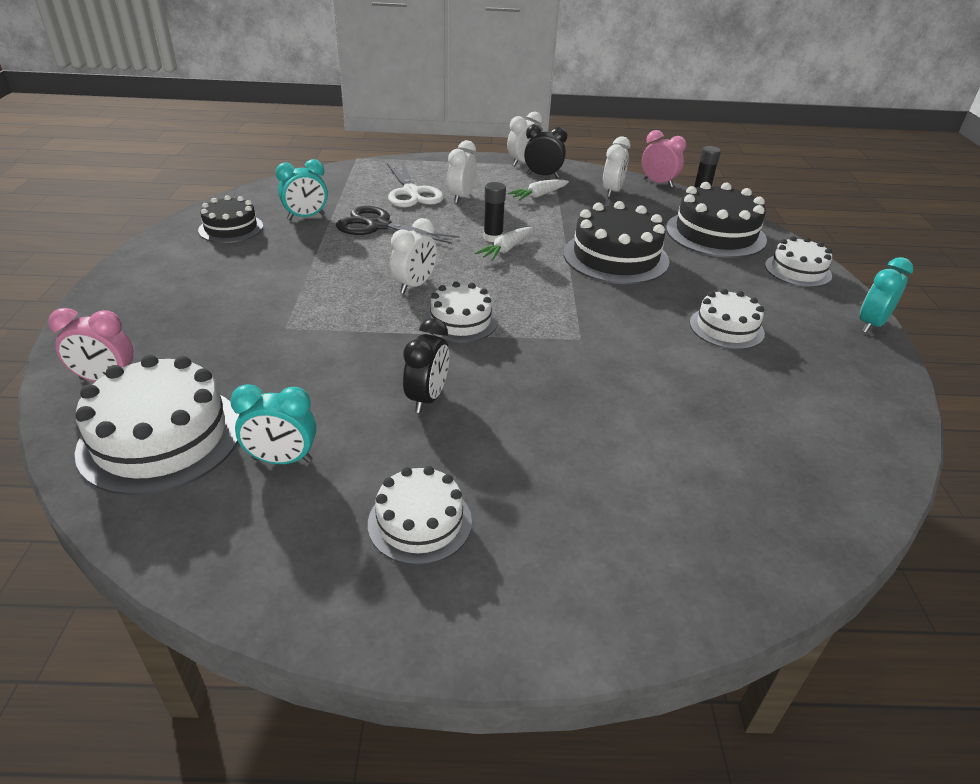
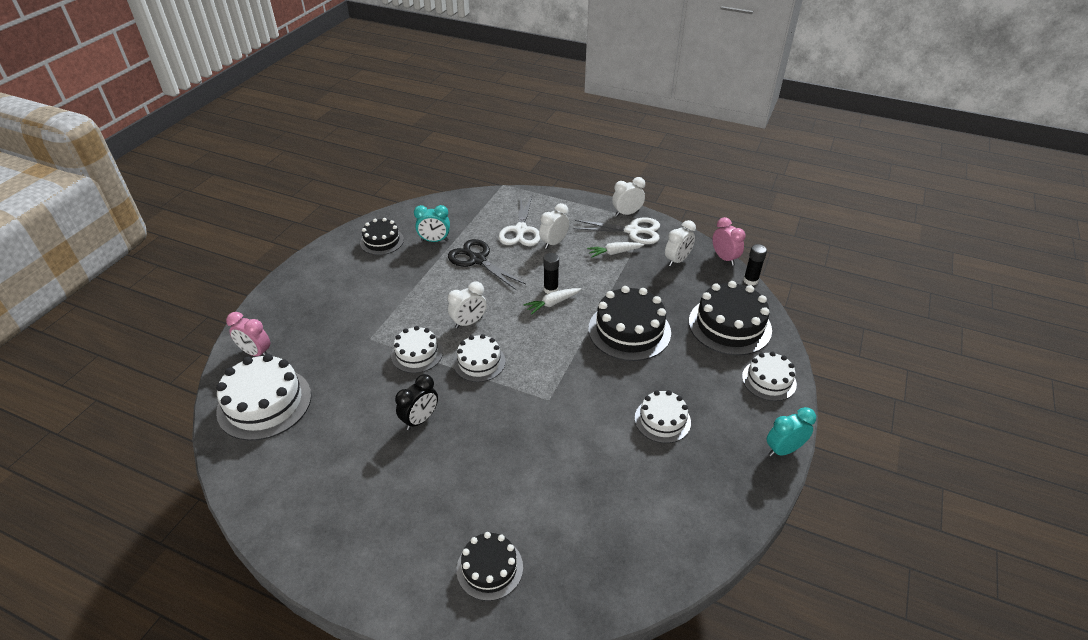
camera: 25 degrees right, 5 degrees up
turquoise clock [230,384,316,464] -> none
white cake [368,466,472,565] -> white cake moved to [391,326,443,373]
black clock [524,124,567,178] -> white scissors [574,217,660,244]
none -> black cake [457,532,523,601]

